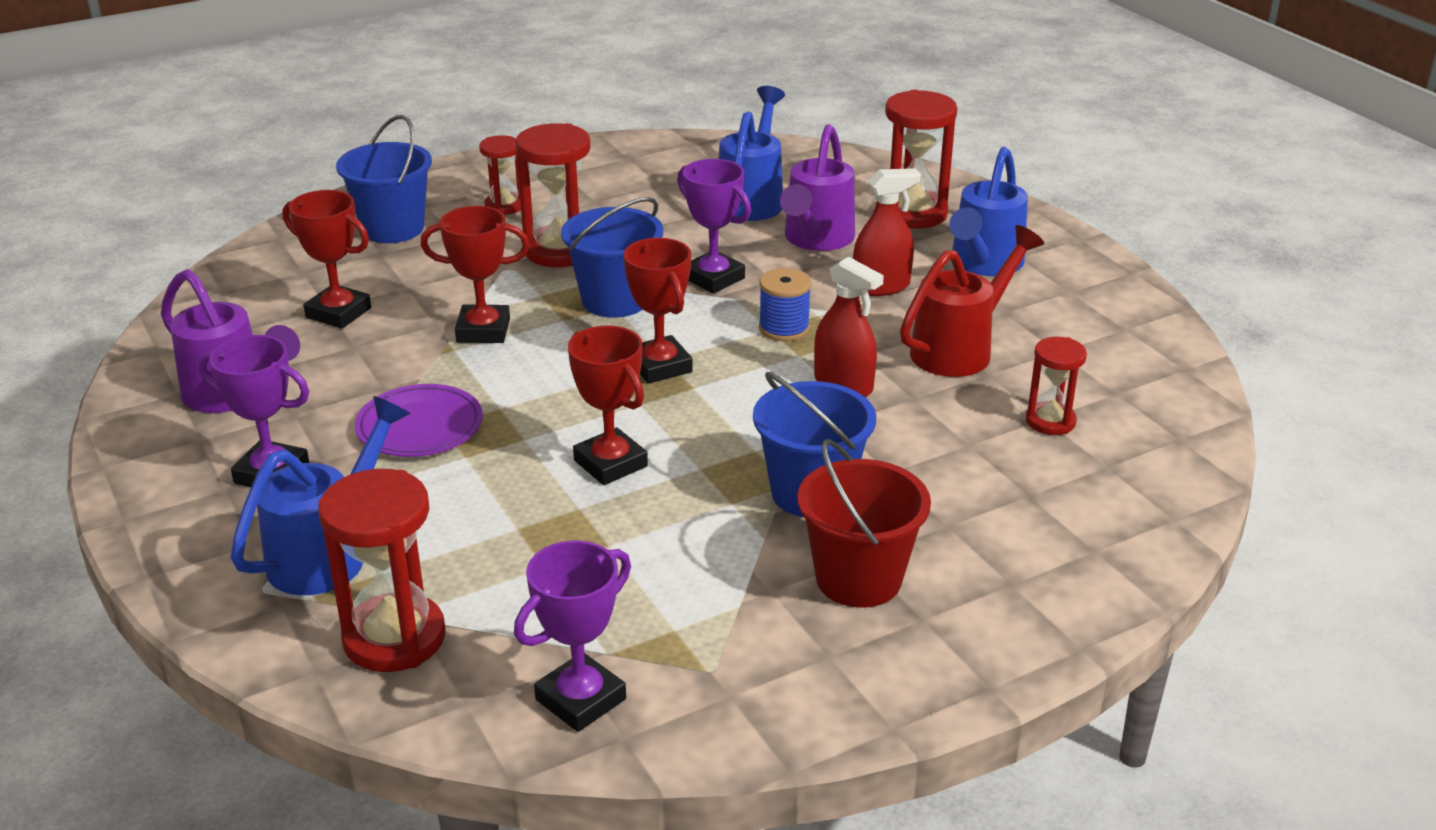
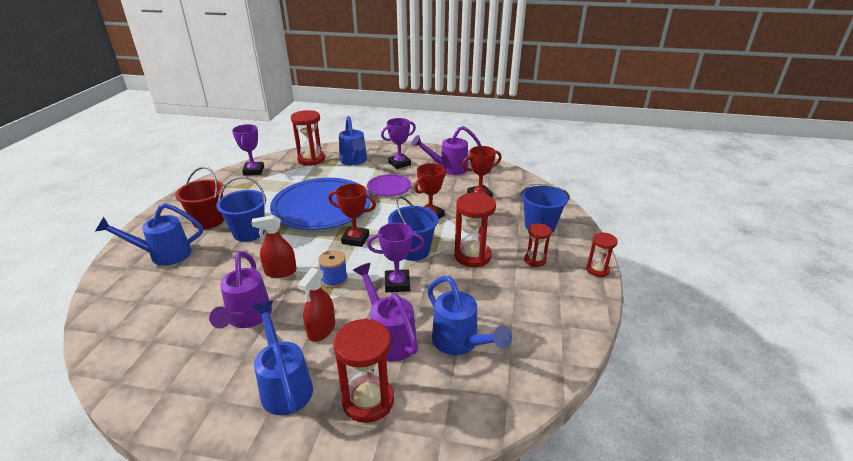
camera: 130 degrees right, 0 degrees up
red trophy [568,325,648,485] -> blue plate [270,178,371,230]
red watering can [900,225,1044,377] -> purple watering can [209,251,272,328]
red hourglass [1026,337,1087,435] -> red hourglass moved to [586,233,618,277]
none -> blue watering can [95,203,203,266]

